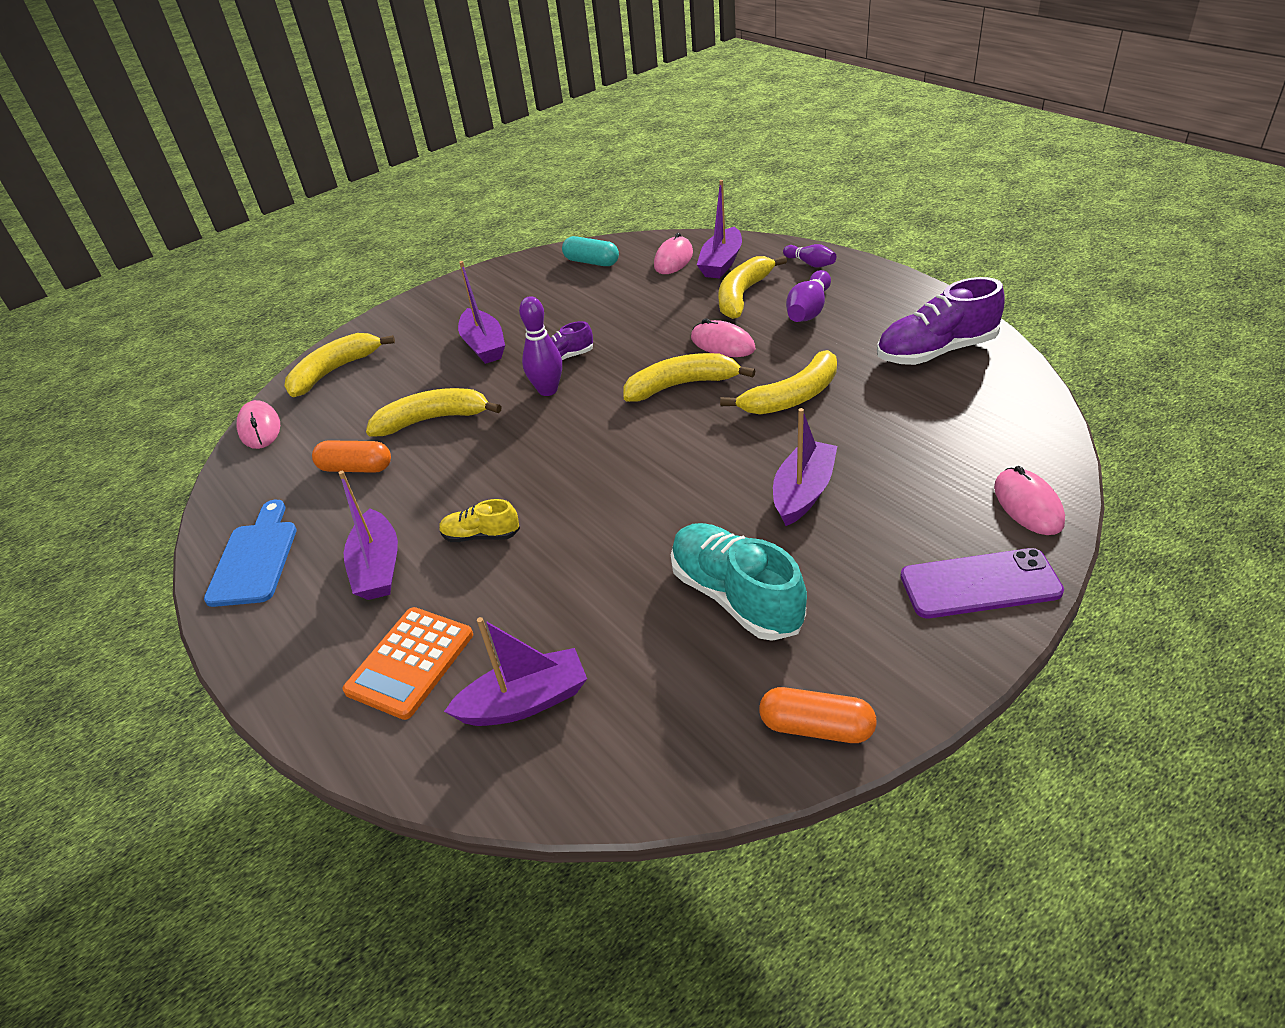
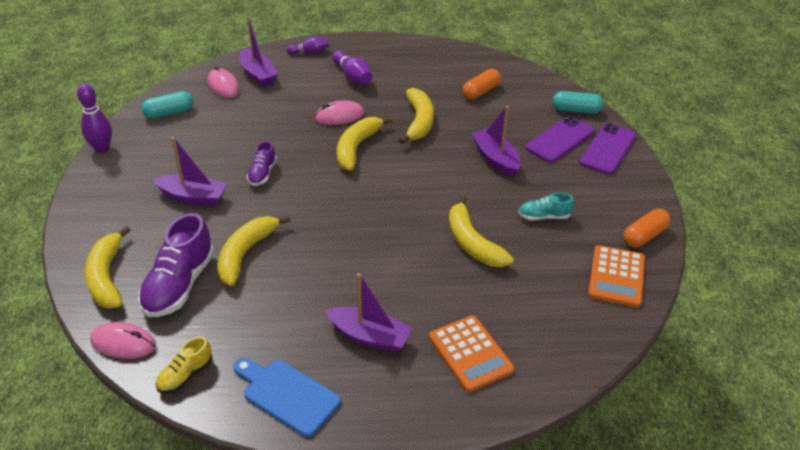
camera: 60 degrees left, 0 degrees up
orange capsule [312,440,391,473] -> orange capsule moved to [462,69,501,100]
yellow shoe [439,499,520,542] -> yellow shoe moved to [156,336,213,393]
purple boat [444,617,587,726] -> none
purple bowling pin [519,296,562,396] -> purple bowling pin moved to [77,84,112,153]
turquoise shoe [671,523,807,641] -> turquoise shoe [518,192,574,220], size x0.53
yellow banana [718,256,787,319] -> yellow banana moved to [449,195,514,267]
purple shoe [877,277,1005,365] -> purple shoe moved to [138,213,214,317]
pink mouse [994,466,1065,535] -> turquoise capsule [552,91,604,114]
none -> purple phone [525,116,595,163]
none -> orange calculator [588,245,645,308]

